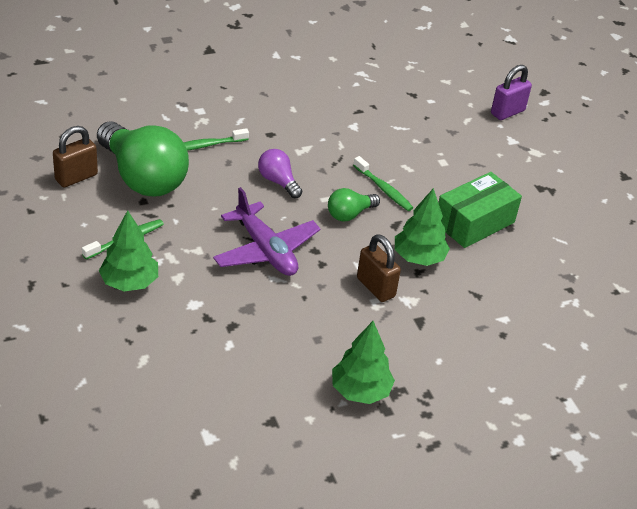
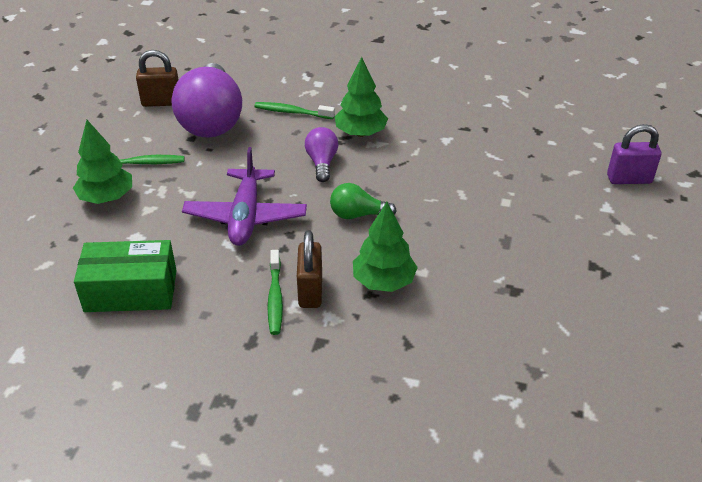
camera: 40 degrees right, 0 degrees up
green light bulb [97,121,189,196] -> purple light bulb [172,63,242,138]
green tree [332,321,395,404] -> green tree moved to [335,57,388,137]
green toothbrush [353,156,413,211] -> green toothbrush moved to [267,250,283,335]
green box [438,172,522,248] -> green box moved to [74,240,177,312]

